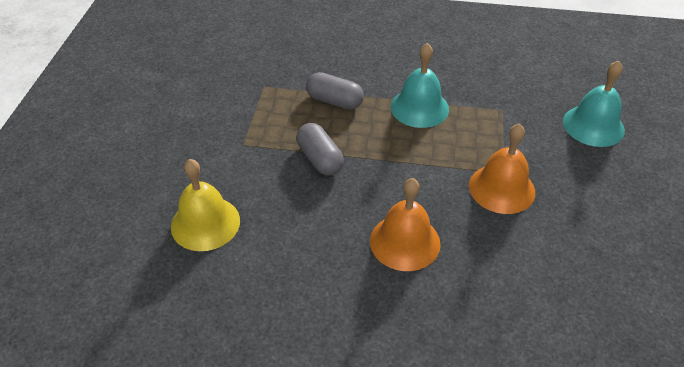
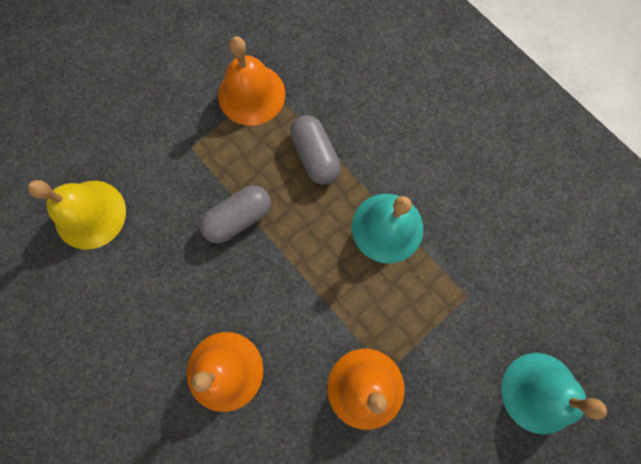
camera: 40 degrees right, 30 degrees up
grey capsule [297,123,344,175] -> grey capsule turned 45 degrees clockwise [200,185,271,243]
none -> orange bell [218,36,285,126]

